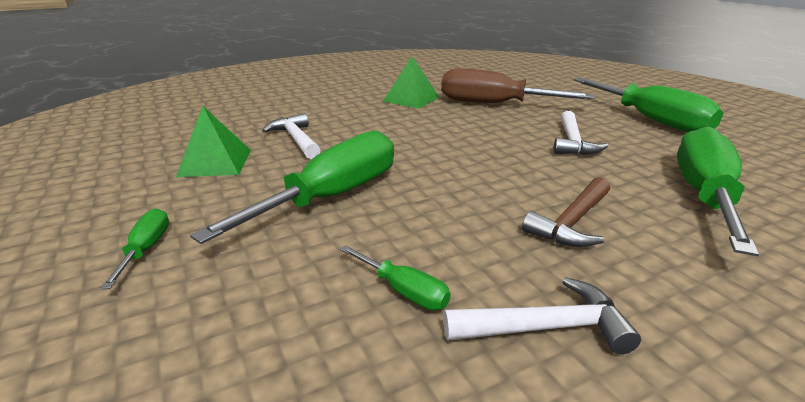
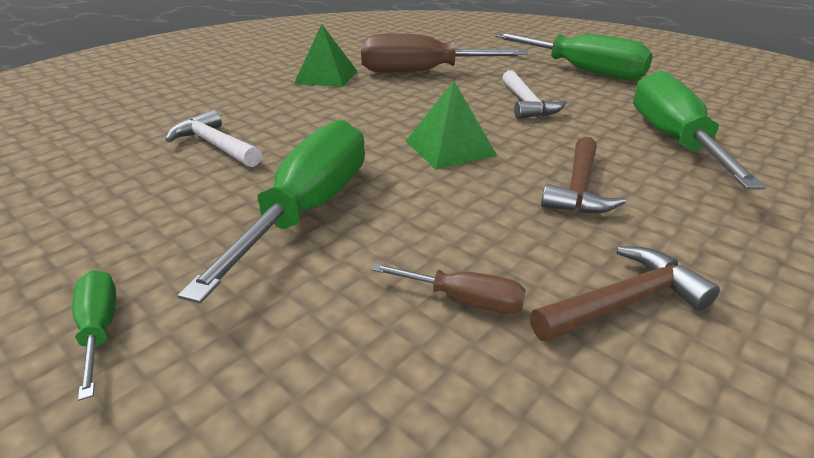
camera: 20 degrees left, 5 degrees up
green pyramid [176,106,251,177] -> green pyramid moved to [405,81,497,170]
green screwdriver [340,245,450,310] -> brown screwdriver [371,263,526,314]
white hammer [443,277,641,354] -> brown hammer [530,246,720,342]

